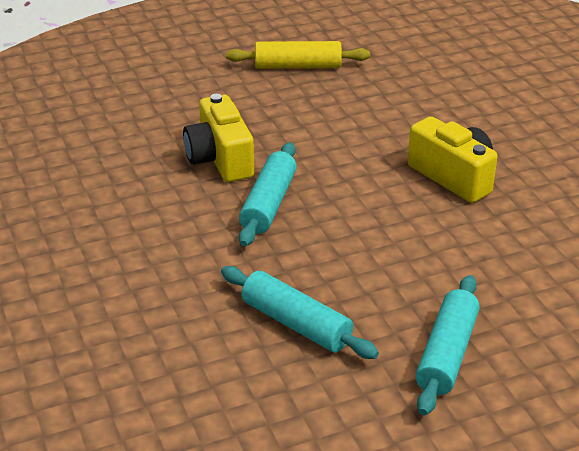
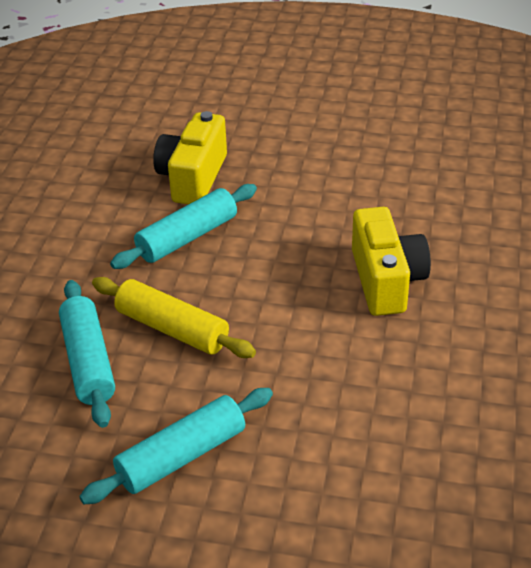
camera: 35 degrees right, 5 degrees up
yellow rolling pin [226,41,370,69] -> yellow rolling pin moved to [92,277,256,358]

